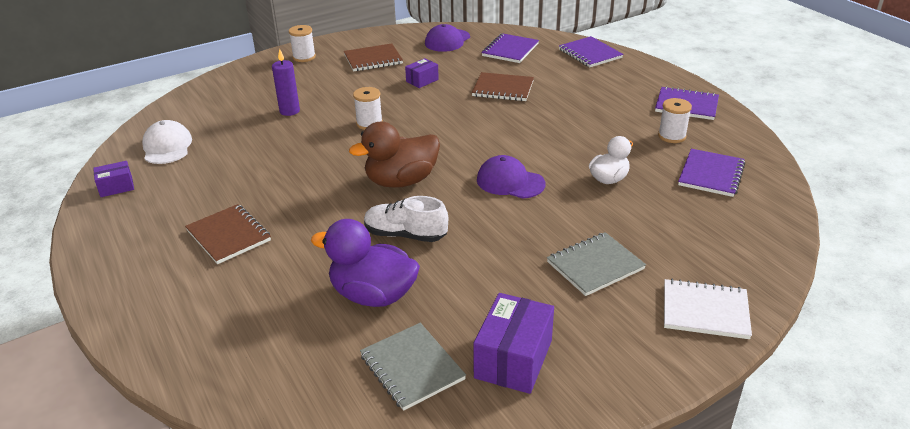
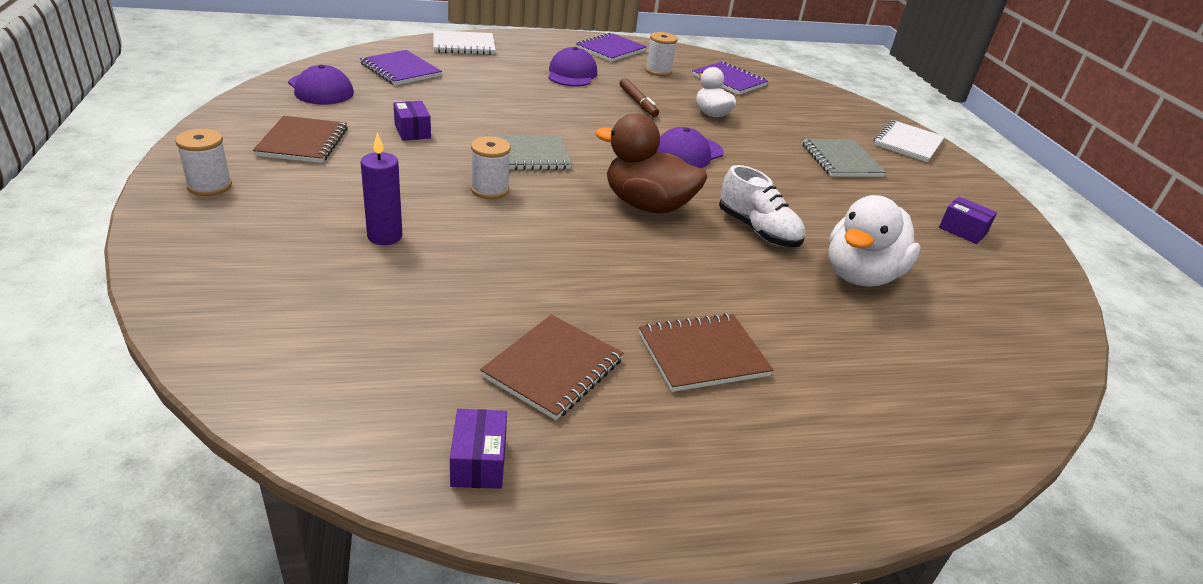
camera: 75 degrees left, 0 degrees up
white cap [142,120,192,164] -> none
purple duck [311,219,420,307] -> white duck [828,195,921,287]
brown duck [349,122,440,188] -> brown duck turned 120 degrees clockwise [595,113,707,214]
grey notebook [360,323,466,411] -> grey notebook moved to [486,135,572,170]
white shoe [364,196,448,242] -> white shoe turned 75 degrees counterclockwise [719,165,805,247]
brown notebook [472,72,534,101] -> brown notebook moved to [480,315,623,420]
purple box [473,293,554,394] -> purple box [939,197,997,244], size x0.56
purple notebook [559,36,623,67] -> white notebook [433,30,496,55]
none -> purple cap [548,47,597,87]
none -> brown marker [620,78,659,117]

